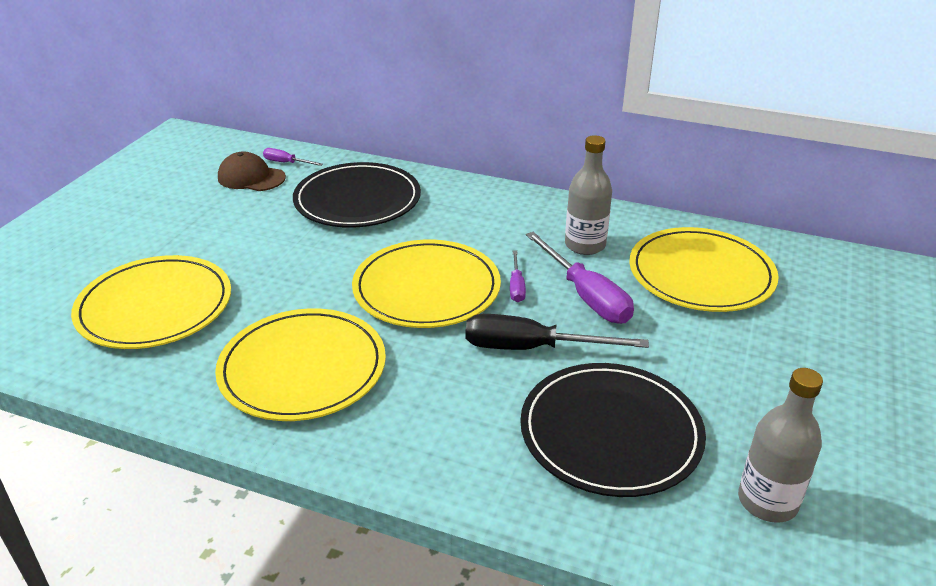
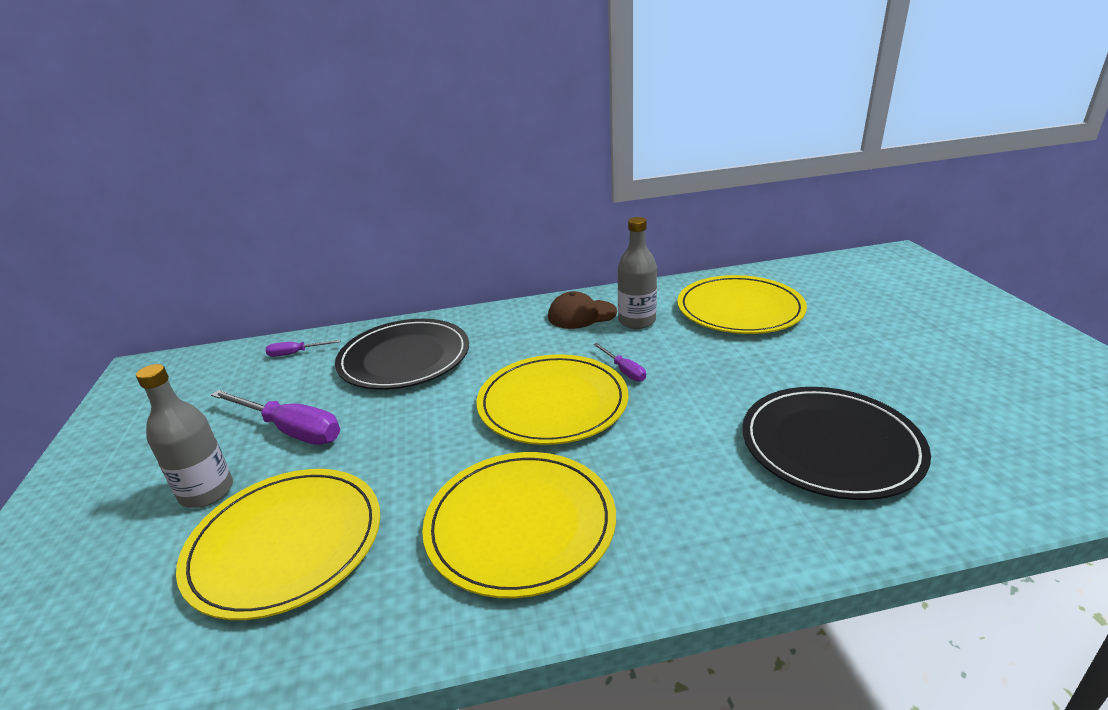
camera: 30 degrees left, 5 degrees down
brown cap [218,152,286,191] -> brown cap moved to [548,291,617,329]
black screwdriver [466,314,649,350] -> none
purple screwdriver [526,232,634,324] -> purple screwdriver moved to [211,390,340,445]
grey bottle [738,368,823,523] -> grey bottle moved to [136,364,233,508]

